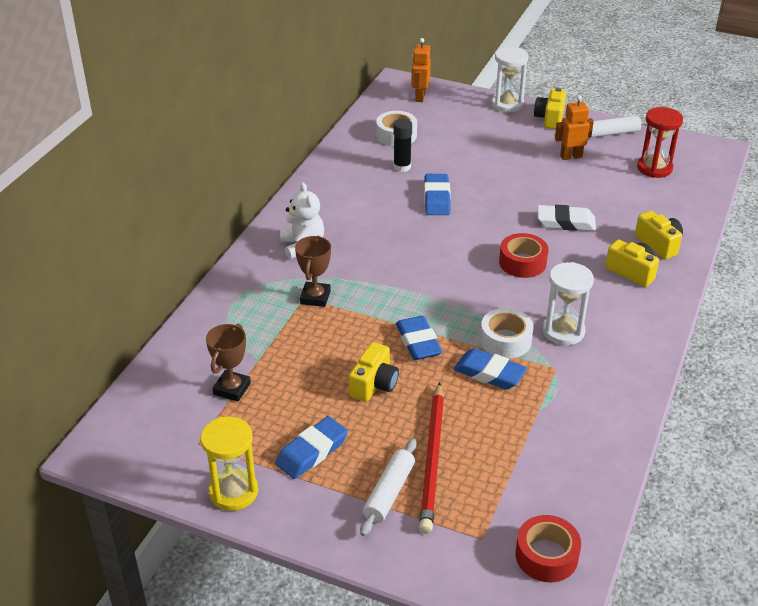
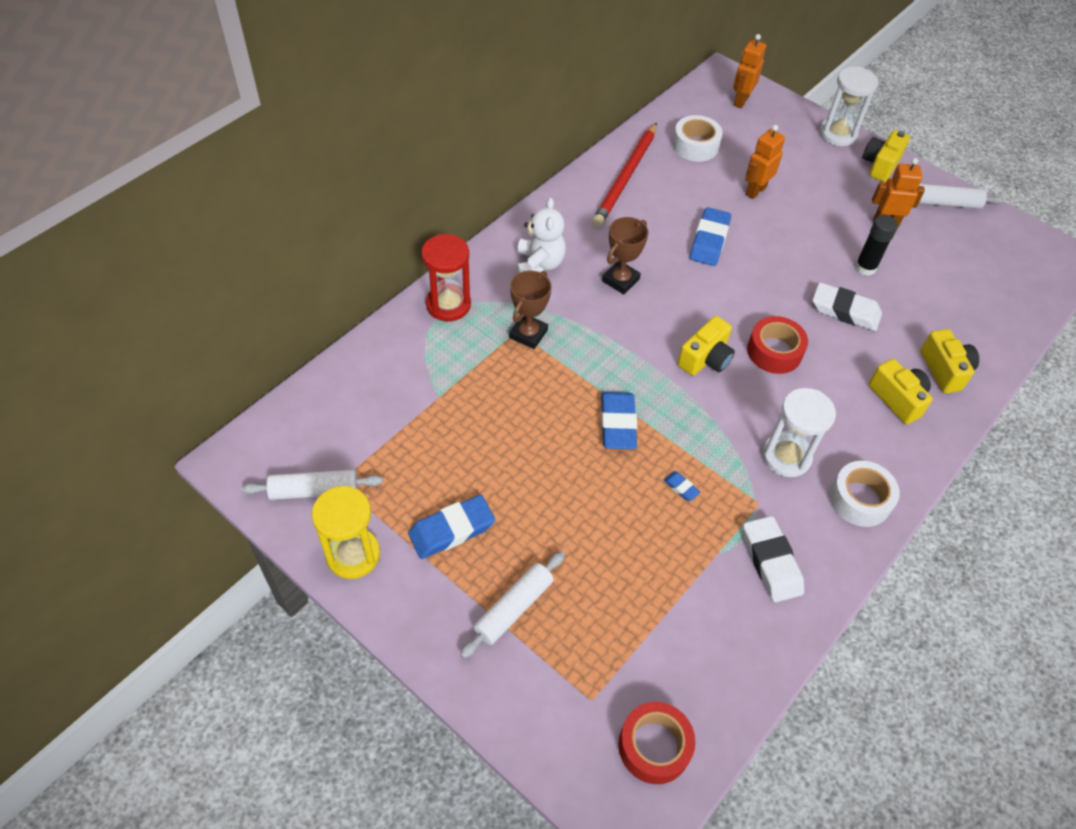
camera: 15 degrees right, 15 degrees up
brown trophy [206,324,251,402] -> brown trophy moved to [602,217,649,294]
yellow camera [349,342,399,402] -> yellow camera moved to [678,316,735,376]
black glue stick [393,119,412,172] -> black glue stick moved to [855,215,898,276]
red pencil [419,382,444,534] -> red pencil moved to [592,123,657,227]
blue eraser [454,348,527,390] -> blue eraser [664,472,701,501], size x0.46
white tape [480,308,533,358] -> white tape moved to [830,461,900,527]
red hourglass [637,107,683,178] -> red hourglass moved to [421,234,471,321]
none -> white rolling pin [241,470,383,500]
none -> white eraser [743,516,804,603]
none -> orange robot [745,125,785,199]

